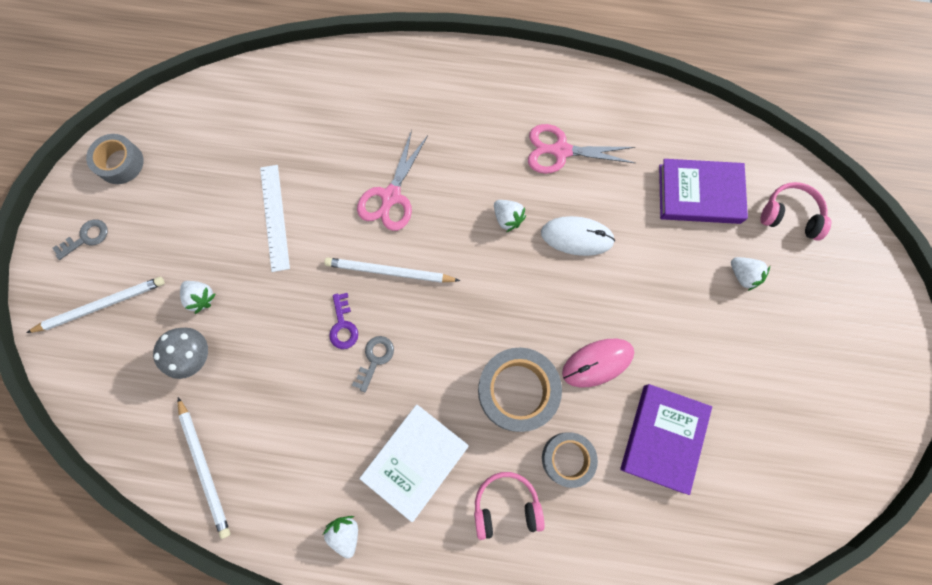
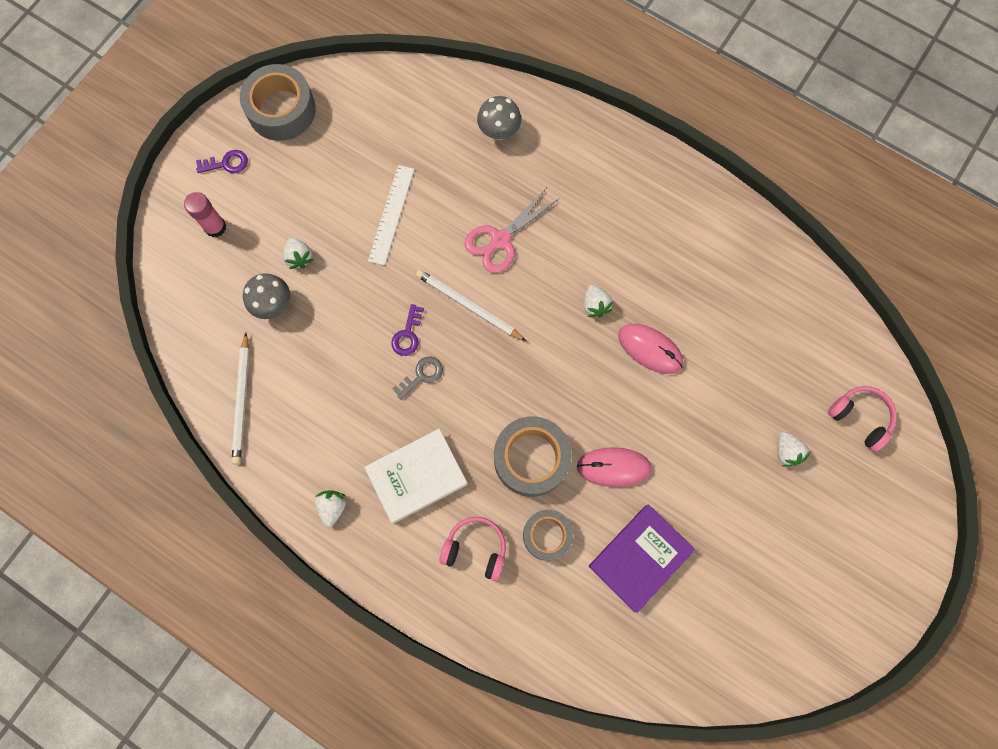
camera: 25 degrees right, 0 degrees up
white pencil [26,277,165,333] -> pink glue stick [184,192,226,237]
grey key [52,220,108,260] -> purple key [196,150,248,173]
grey tape [86,134,144,184] -> grey tape [240,64,316,141], size x1.58
pink scissors [528,124,635,174] -> none
white mouse [541,216,615,256] -> pink mouse [618,324,683,374]
purple book [659,159,748,224] -> none
none -> grey mushroom [477,96,522,140]

